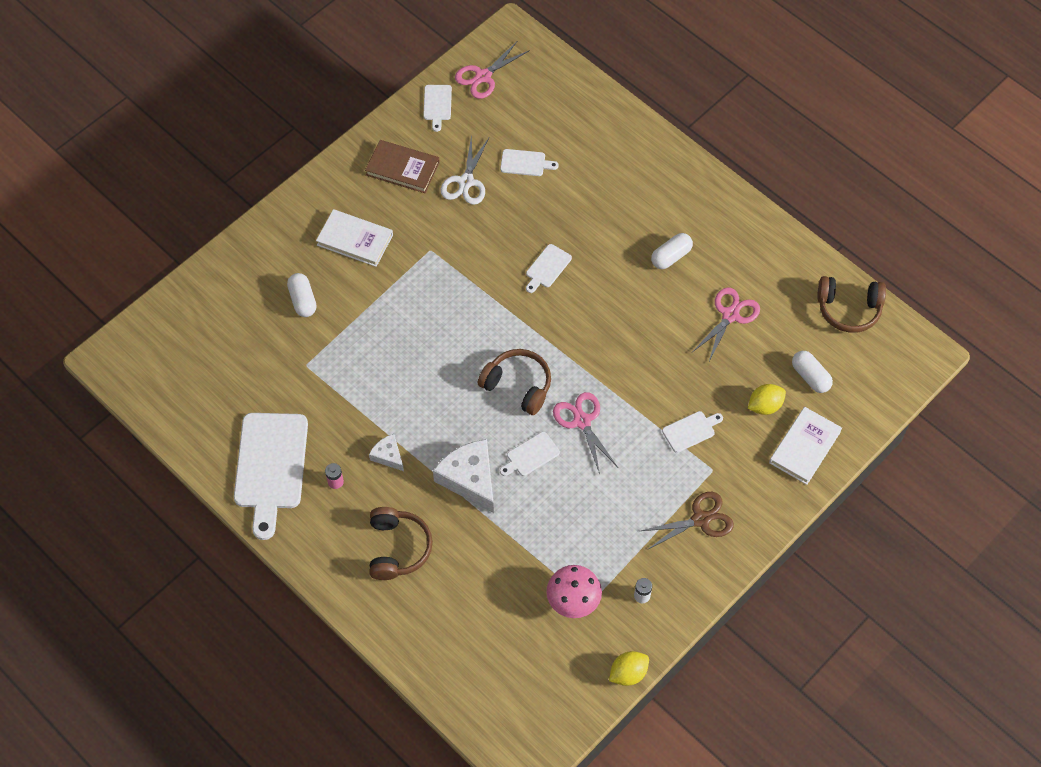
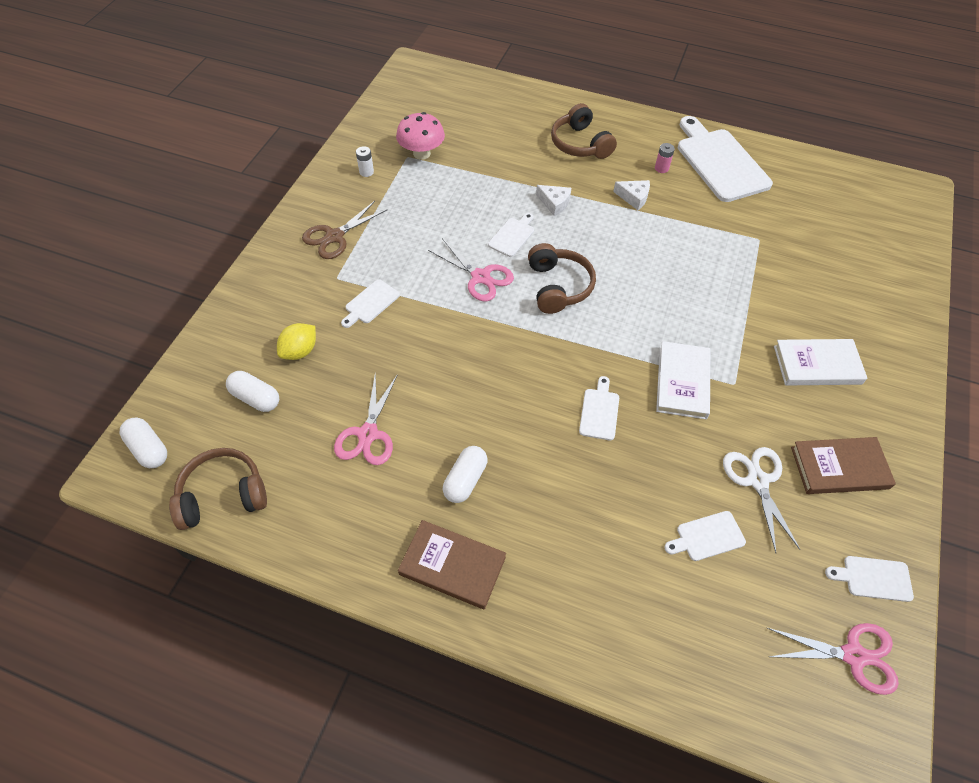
camera: 155 degrees right, 5 degrees down
white capsule [287,273,316,317] -> white capsule moved to [120,418,167,468]
white cutting board [423,85,452,132] -> white cutting board turned 60 degrees counterclockwise [825,556,914,602]
white cheese [433,439,494,513] -> white cheese [536,185,571,216], size x0.53
pink scissors [455,42,530,99] -> pink scissors turned 75 degrees clockwise [767,623,899,695]
brown headphones [478,349,551,415] -> brown headphones turned 105 degrees counterclockwise [528,243,596,314]
yellow lemon [609,651,649,686] -> none
white book [769,407,842,485] -> white book moved to [656,341,710,419]
none -> brown book [398,520,506,609]

